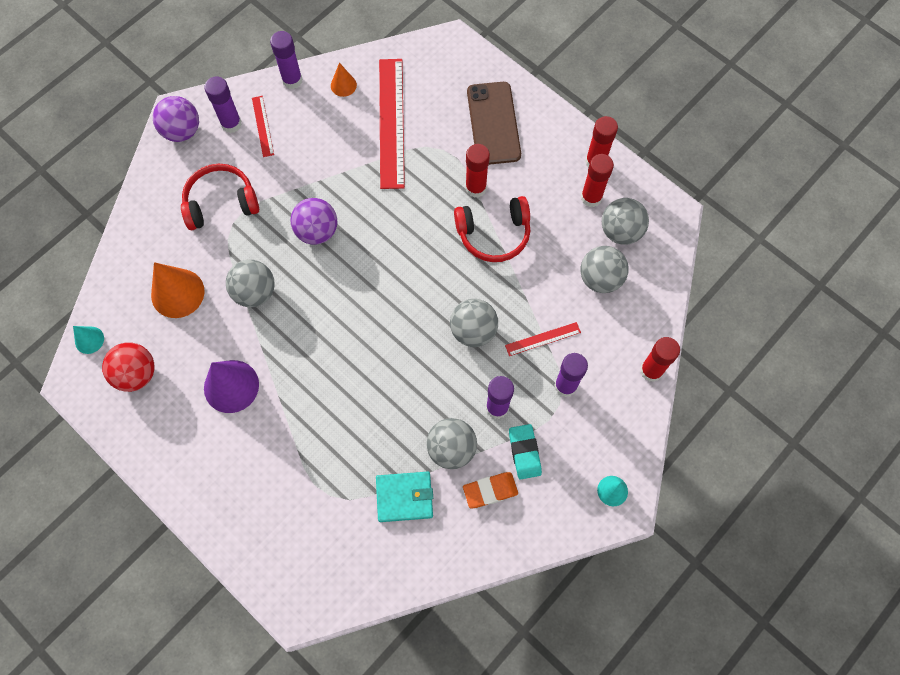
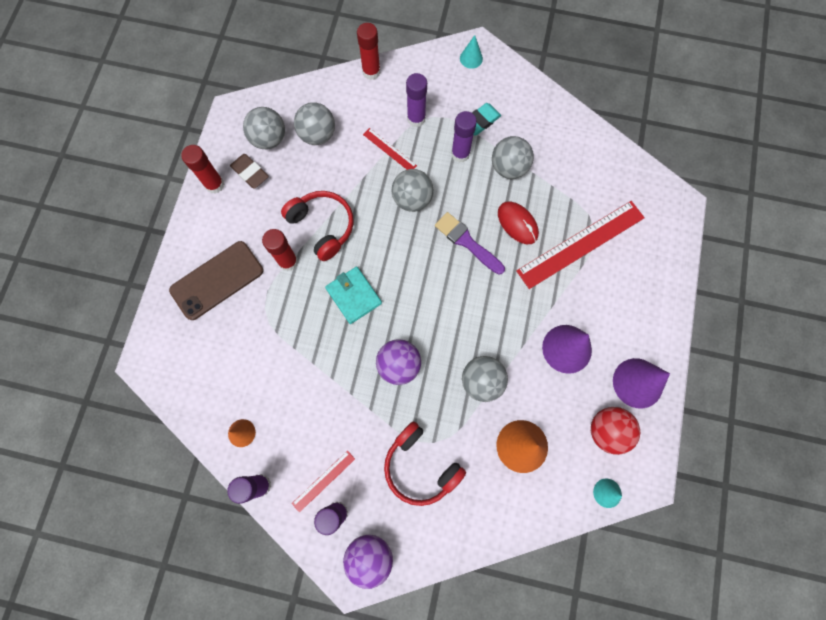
camera: 120 degrees left, 5 degrees up
turquoise wallet [376,472,433,522] -> turquoise wallet moved to [325,267,382,324]
red ruler [379,59,405,189] -> red ruler moved to [516,201,645,289]
orange eraser [463,472,518,508] -> none
red glue stick [581,154,614,207] -> brown eraser [230,154,269,189]
none -> purple brush [435,212,505,275]
none -> red mouse [498,201,539,244]
none -> purple cone [613,358,670,408]

